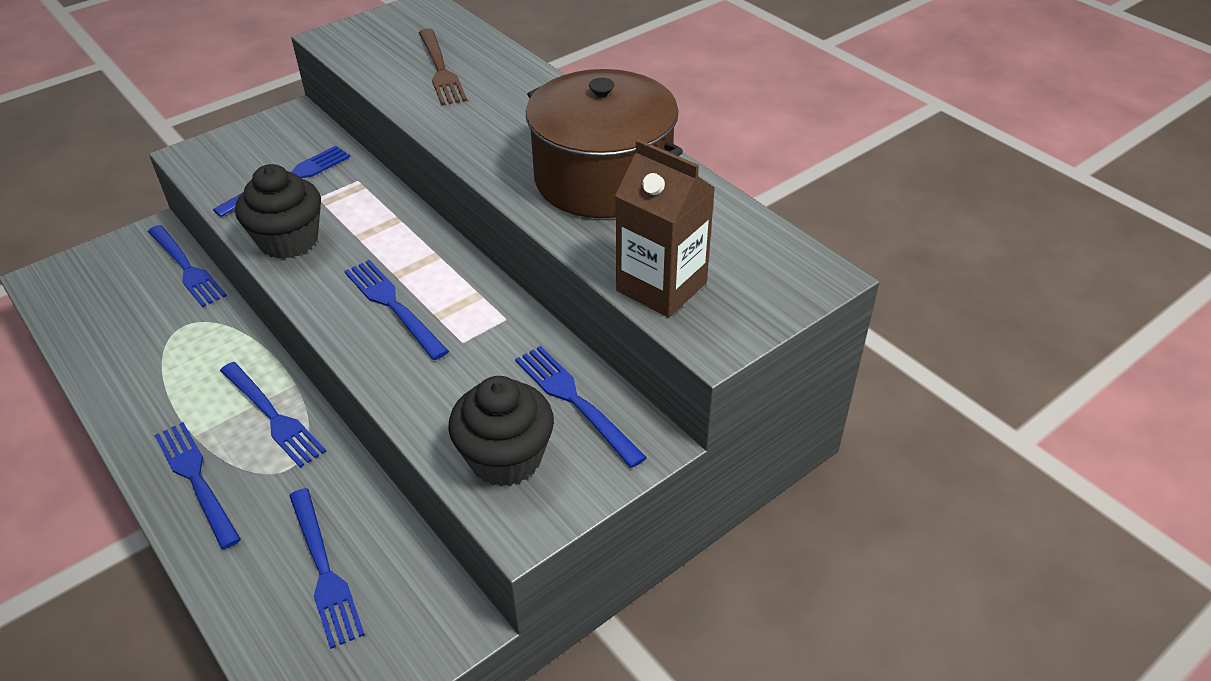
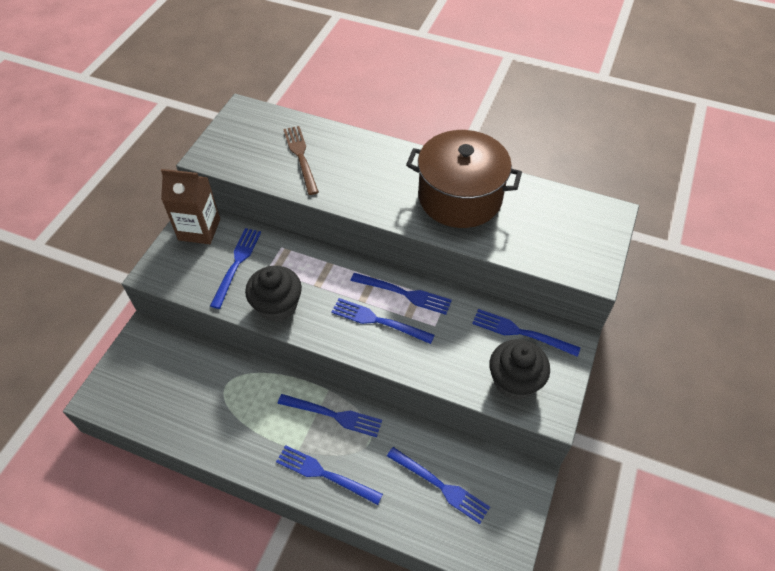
camera: 30 degrees left, 10 degrees up
blue fork [148,225,227,307] -> blue fork moved to [350,273,452,315]
brown fork [419,28,467,105] -> brown fork turned 150 degrees counterclockwise [283,126,319,195]
brown carton [615,139,715,317] -> brown carton moved to [161,169,220,244]

